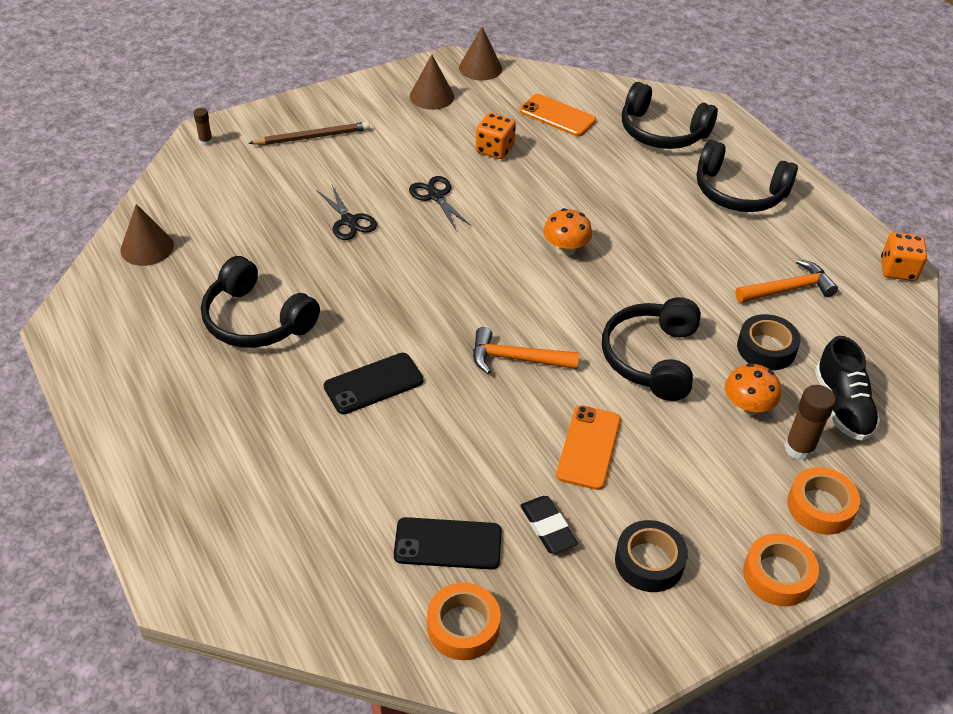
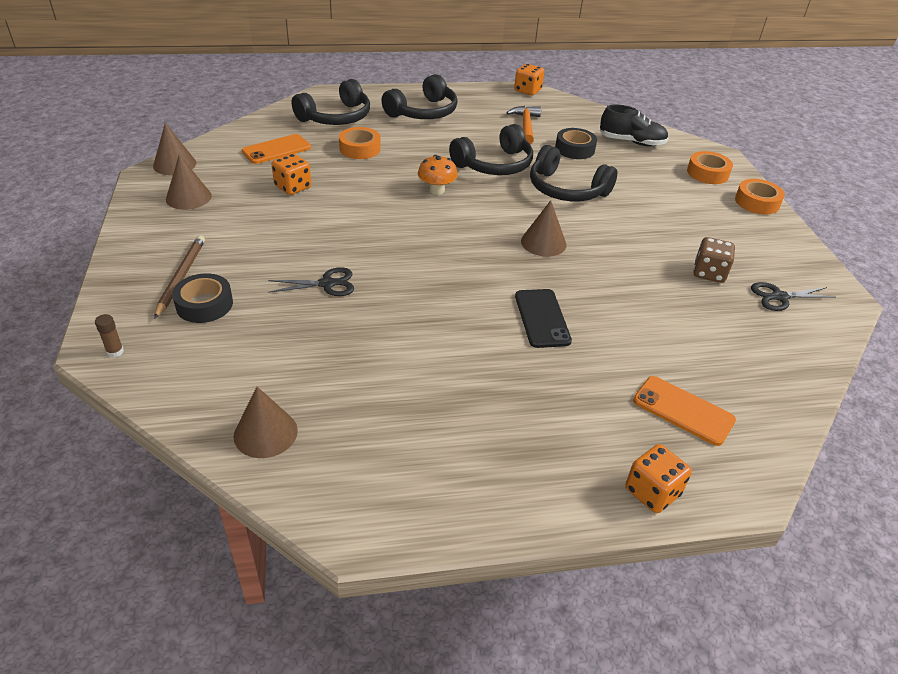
camera: 70 degrees left, 5 degrees down
black headphones [201,256,320,348] -> black headphones moved to [449,124,533,175]
black phone [394,517,502,570] -> none
black scissors [409,176,471,230] -> black scissors moved to [751,282,836,311]
orange tape [427,583,501,660] -> orange tape moved to [339,127,381,159]
orange hammer [473,327,579,374] -> brown cone [521,200,567,257]
black eraser [520,496,578,554] -> brown dice [694,237,735,283]
orange phone [556,405,621,490] -> orange phone moved to [633,376,736,446]
black tape [615,520,688,592] -> black tape moved to [172,273,233,323]
orange mushroom [725,363,781,416] -> none
brown glue stick [784,385,836,461] -> none
none -> orange dice [625,444,692,513]

